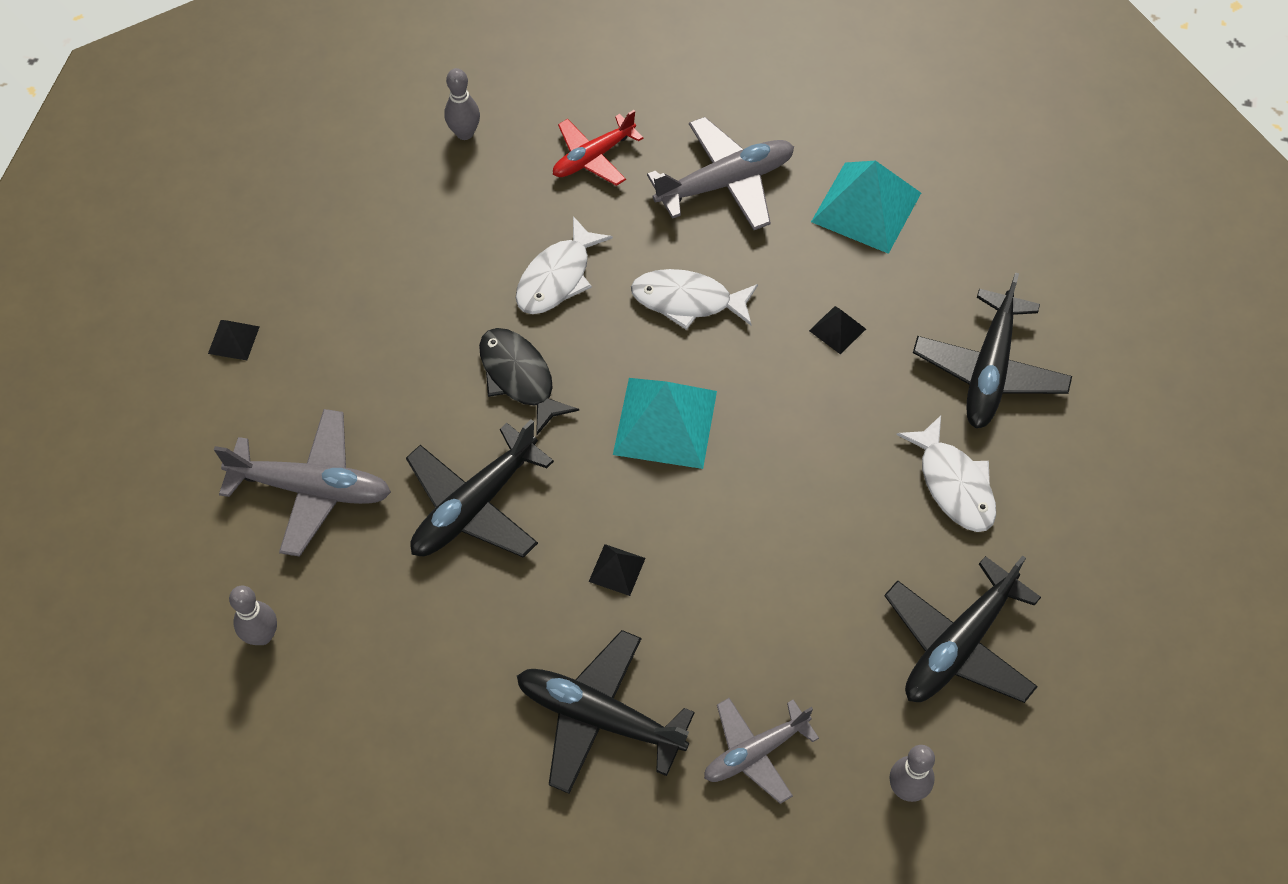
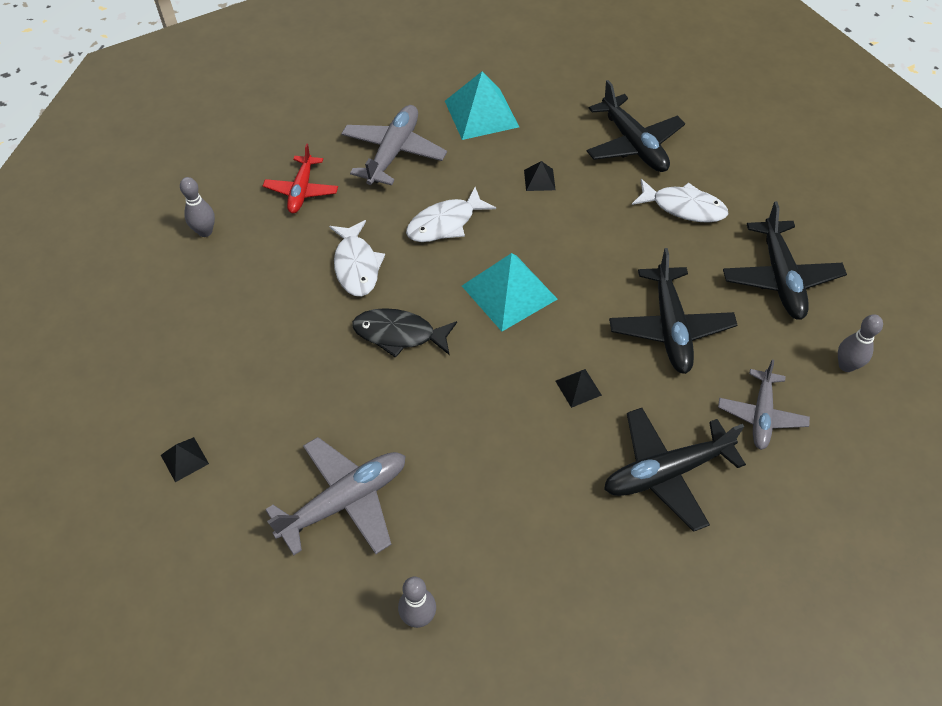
camera: 45 degrees left, 5 degrees down
black plane [406,419,554,558] -> black plane moved to [609,248,737,374]

